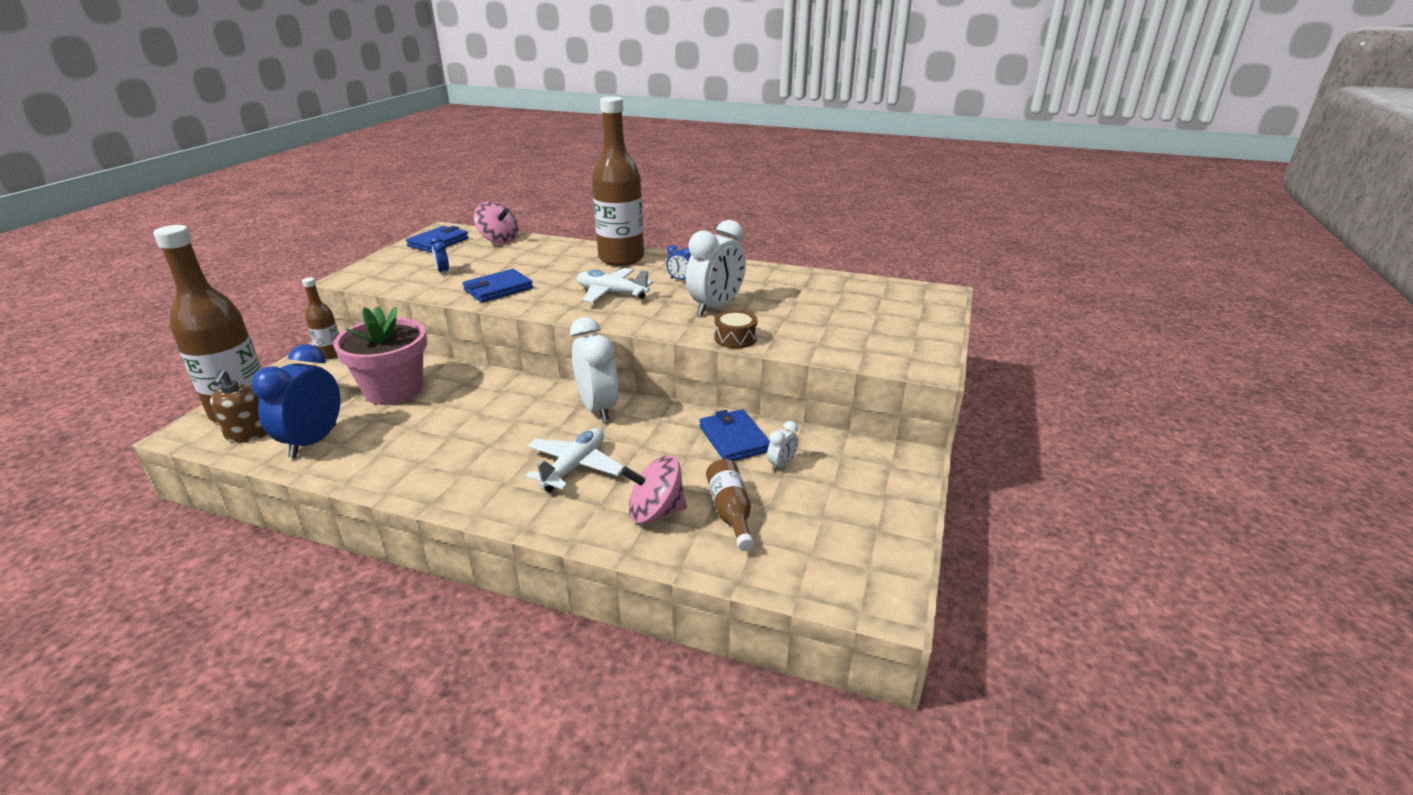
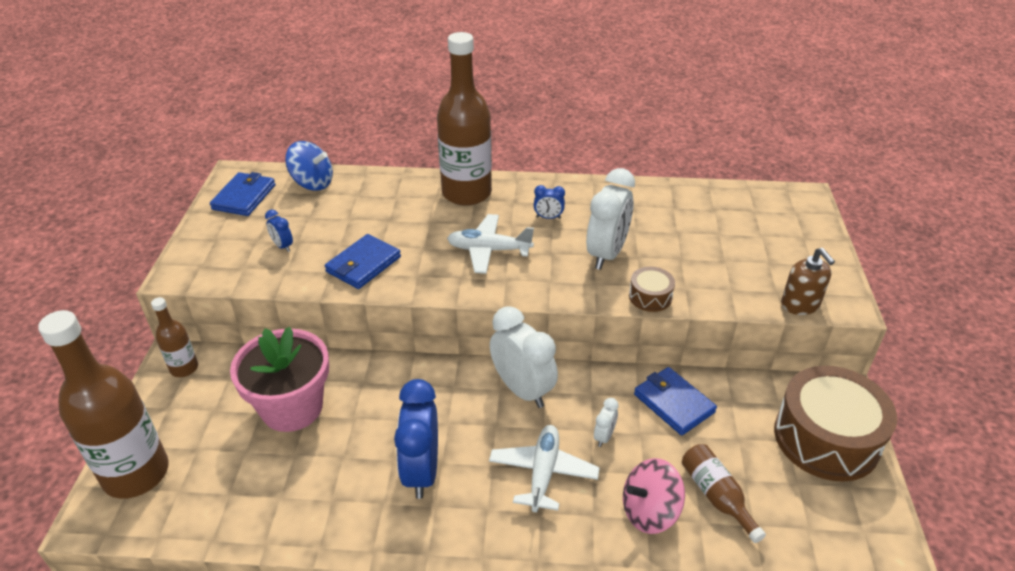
camera: 15 degrees left, 10 degrees up
brown soap dispenser [210,369,267,443] -> brown soap dispenser moved to [781,248,835,315]
blue clock [252,344,340,458] -> blue clock moved to [394,379,438,499]
pink spinning top [474,201,518,244] -> blue spinning top [285,141,333,191]
white clock [767,421,798,471] -> white clock moved to [594,398,619,447]
none -> brown drum [774,366,897,482]

